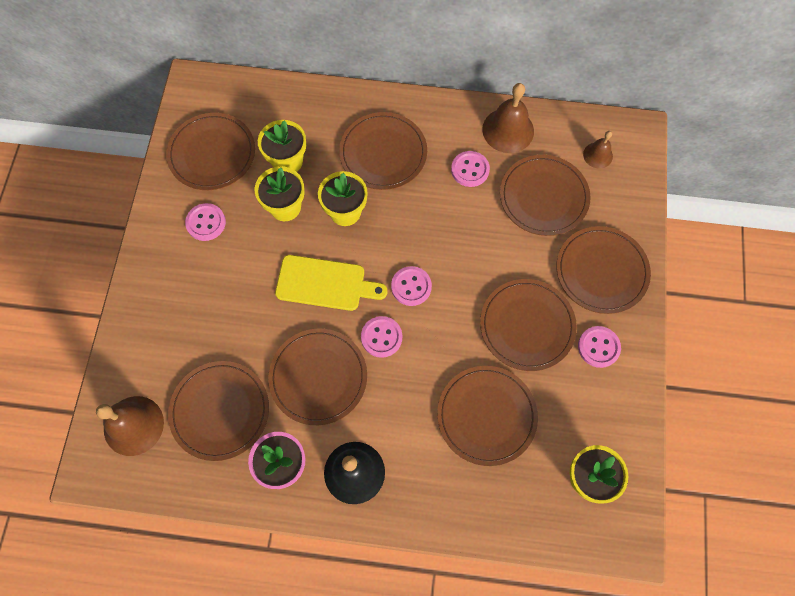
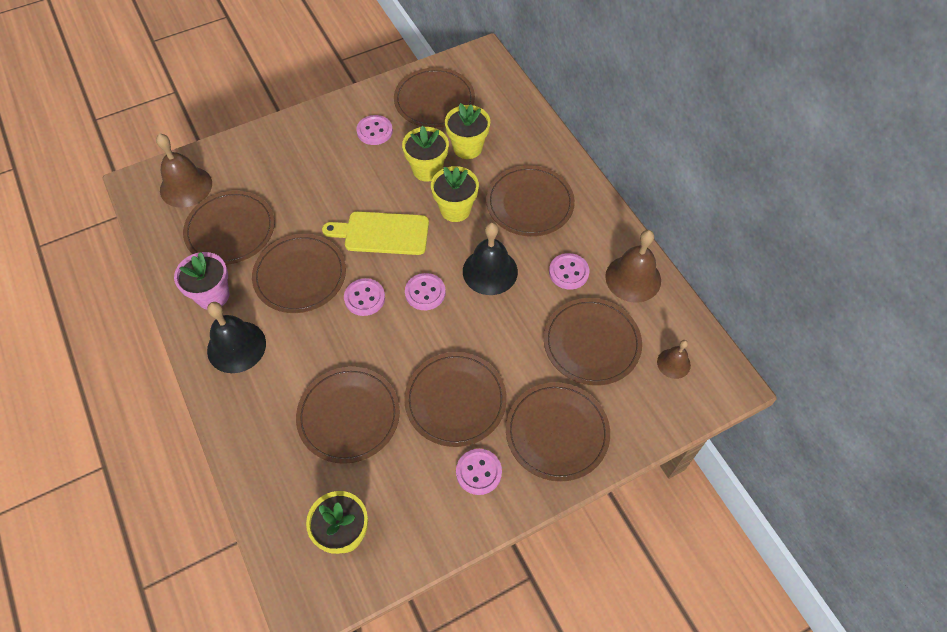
camera: 55 degrees right, 10 degrees down
yellow cutting board [275,255,387,311] -> yellow cutting board turned 120 degrees clockwise [322,211,429,255]
none -> black bell [463,222,518,295]

